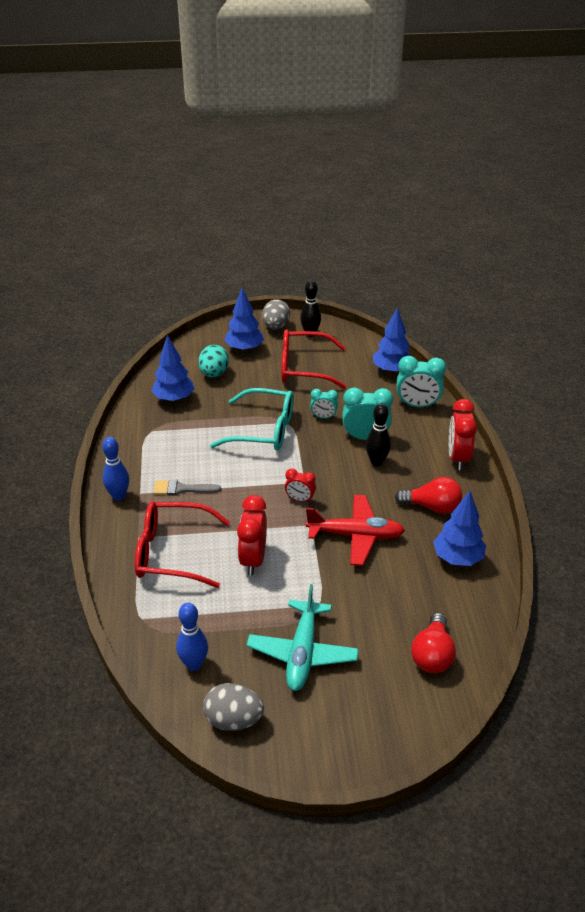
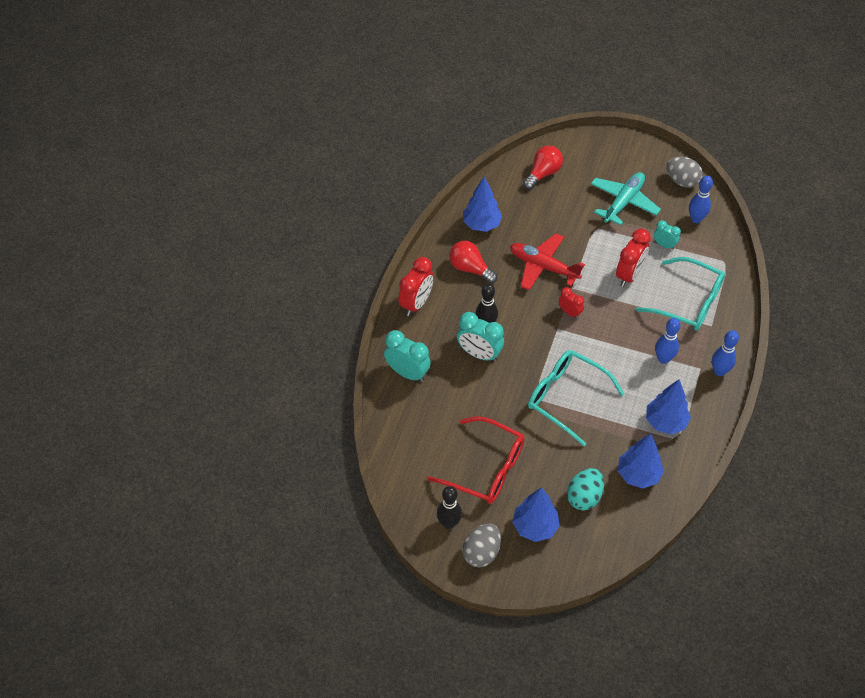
camera: 155 degrees left, 15 degrees up
red glasses [135,501,230,588] -> turquoise glasses [636,257,725,331]
grey brush [153,479,221,496] -> blue bowling pin [655,318,681,364]
turquoise clock [310,389,338,419] -> turquoise clock moved to [654,220,681,250]
blue tree [373,308,410,373] -> blue tree moved to [646,379,691,435]

